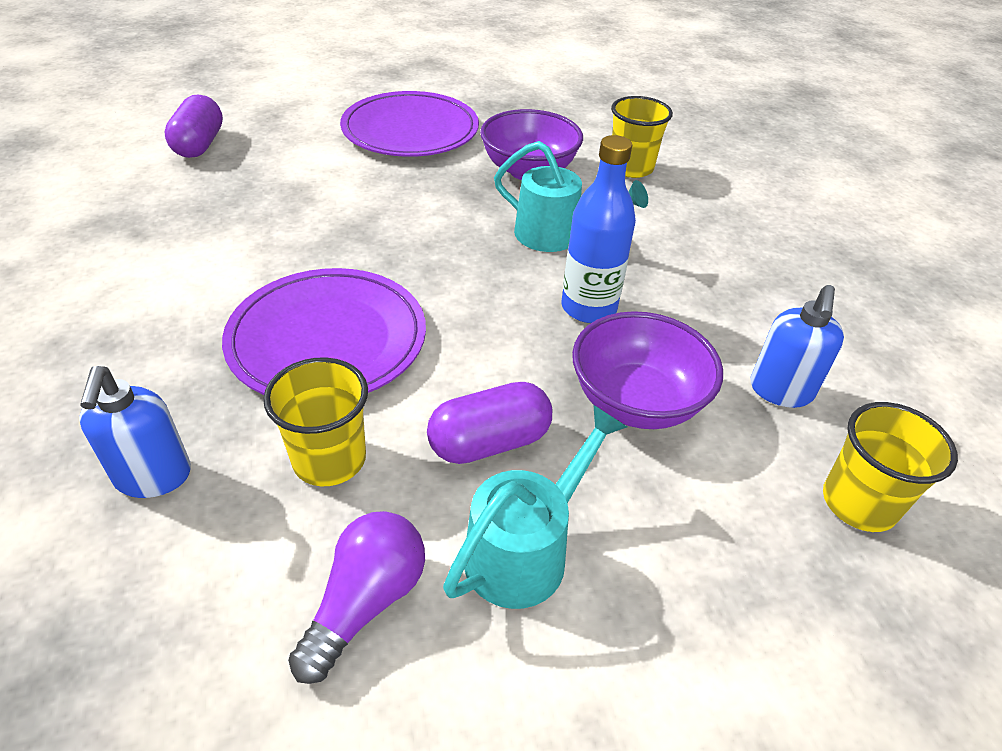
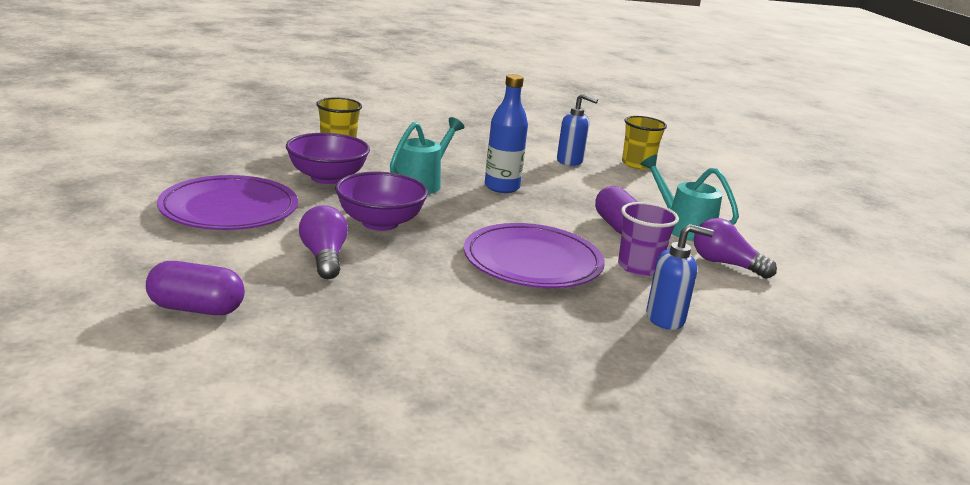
camera: 85 degrees left, 20 degrees down
yellow cup [263,357,368,486] -> purple cup [618,202,679,276]
purple bowl [572,311,723,429] -> purple bowl moved to [335,172,428,231]
none -> purple light bulb [299,205,348,279]

